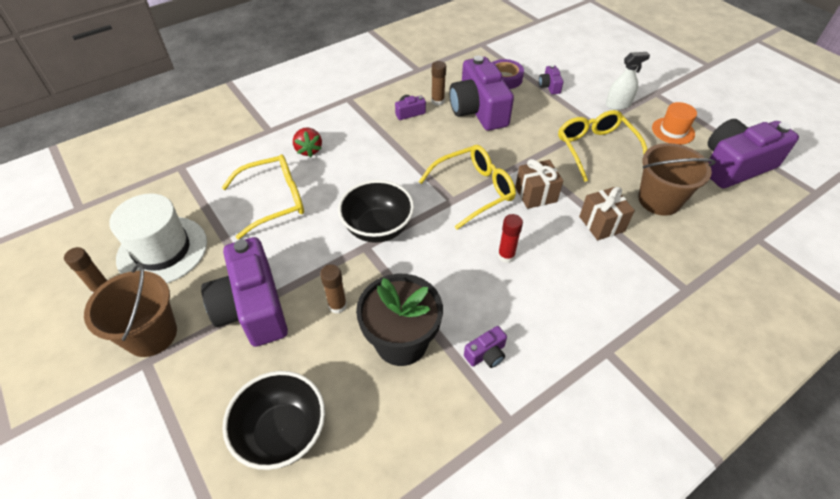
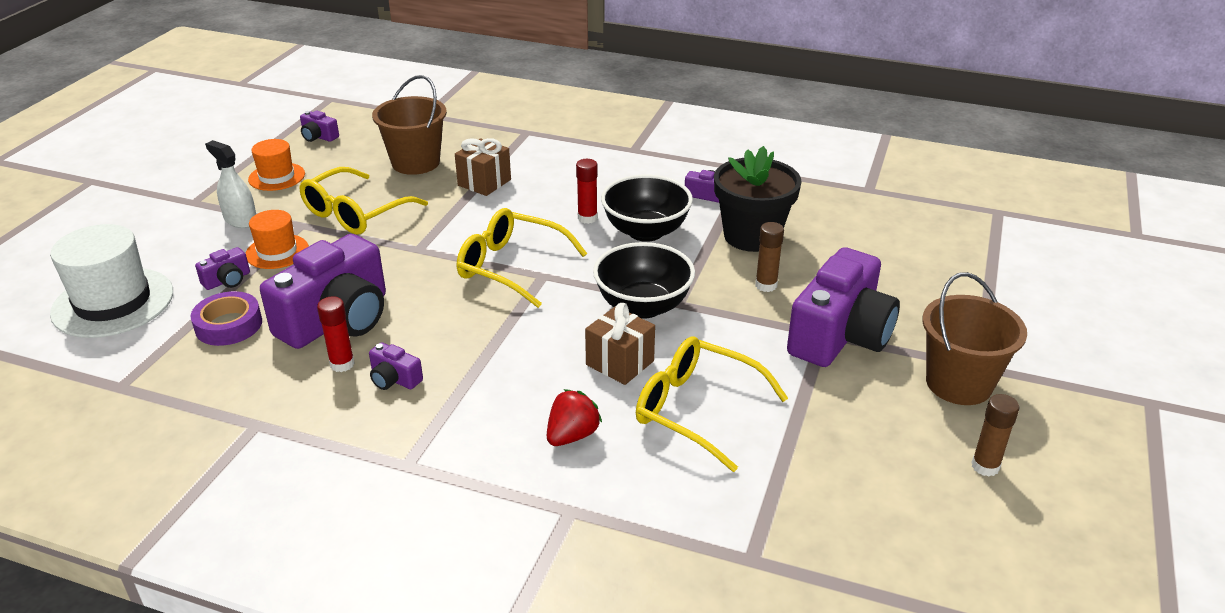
camera: 125 degrees left, 15 degrees down
white hat [109,193,207,283] -> white hat moved to [50,224,173,338]
black bowl [222,371,325,470] -> black bowl moved to [601,175,693,242]
brown glue stick [431,61,446,106] -> red glue stick [317,296,355,372]
brown gift [515,159,563,209] -> brown gift moved to [585,303,655,385]
purple camera [708,119,799,188] -> purple camera [300,110,339,142], size x0.42
none -> orange hat [245,210,309,269]

